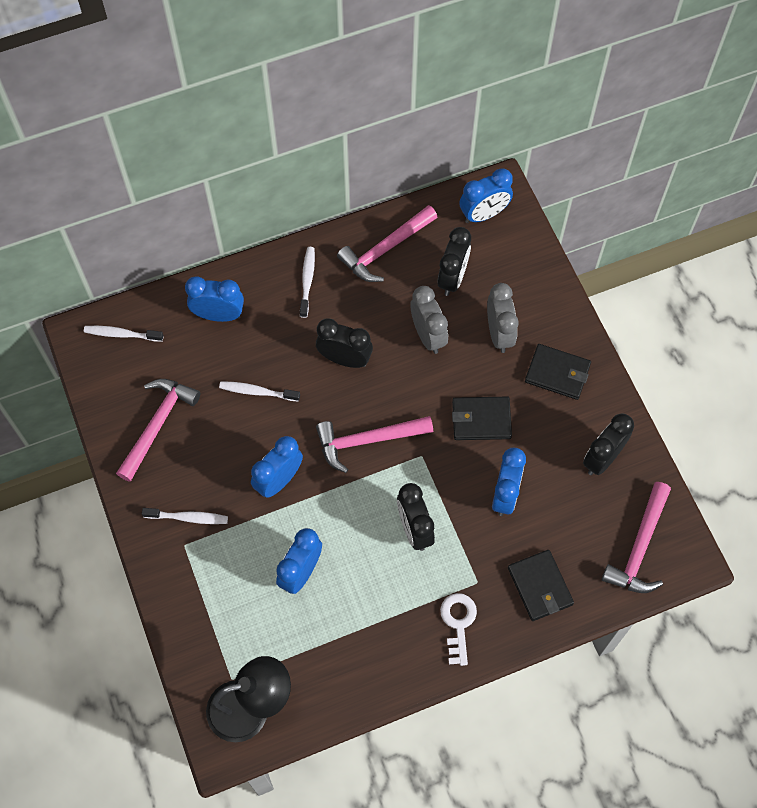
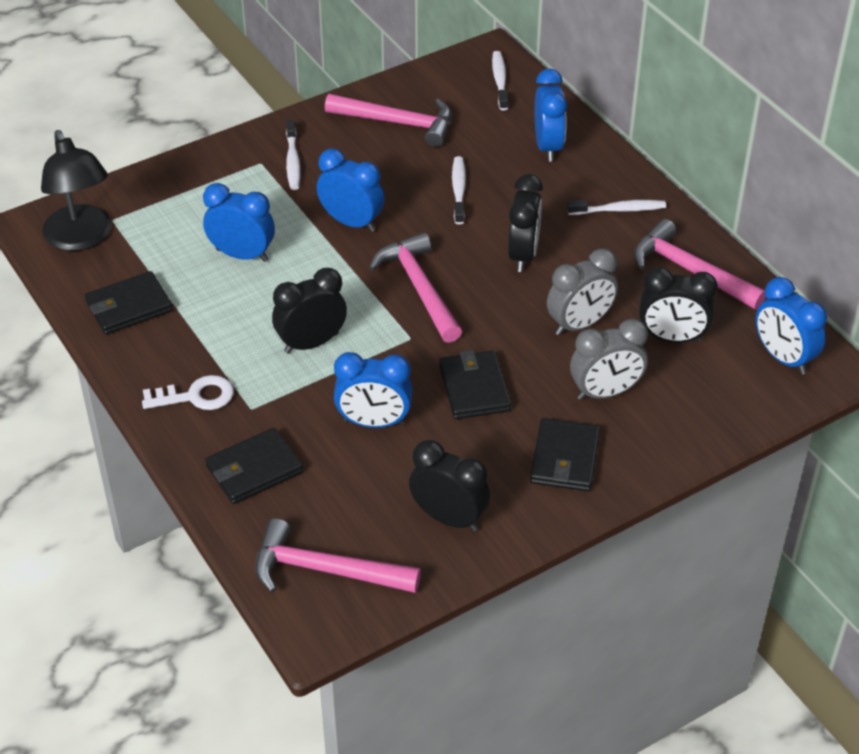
camera: 80 degrees right, 20 degrees down
none -> black wallet [85,271,173,335]

